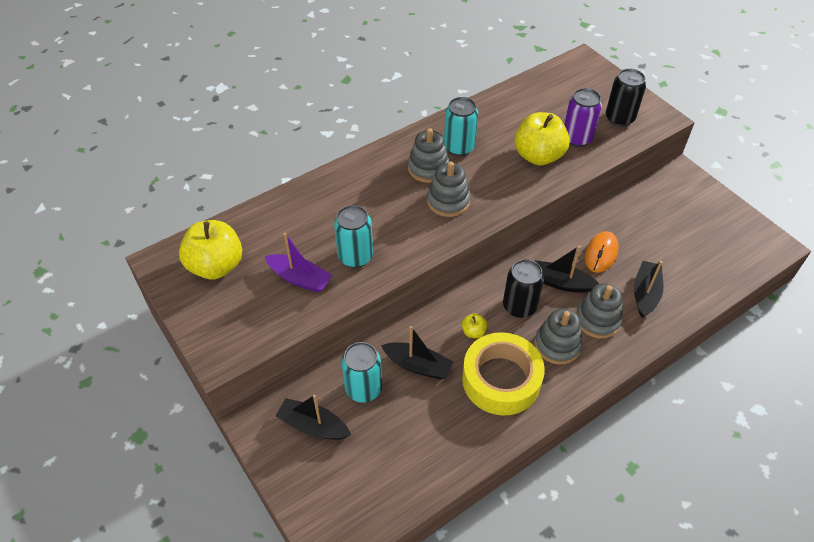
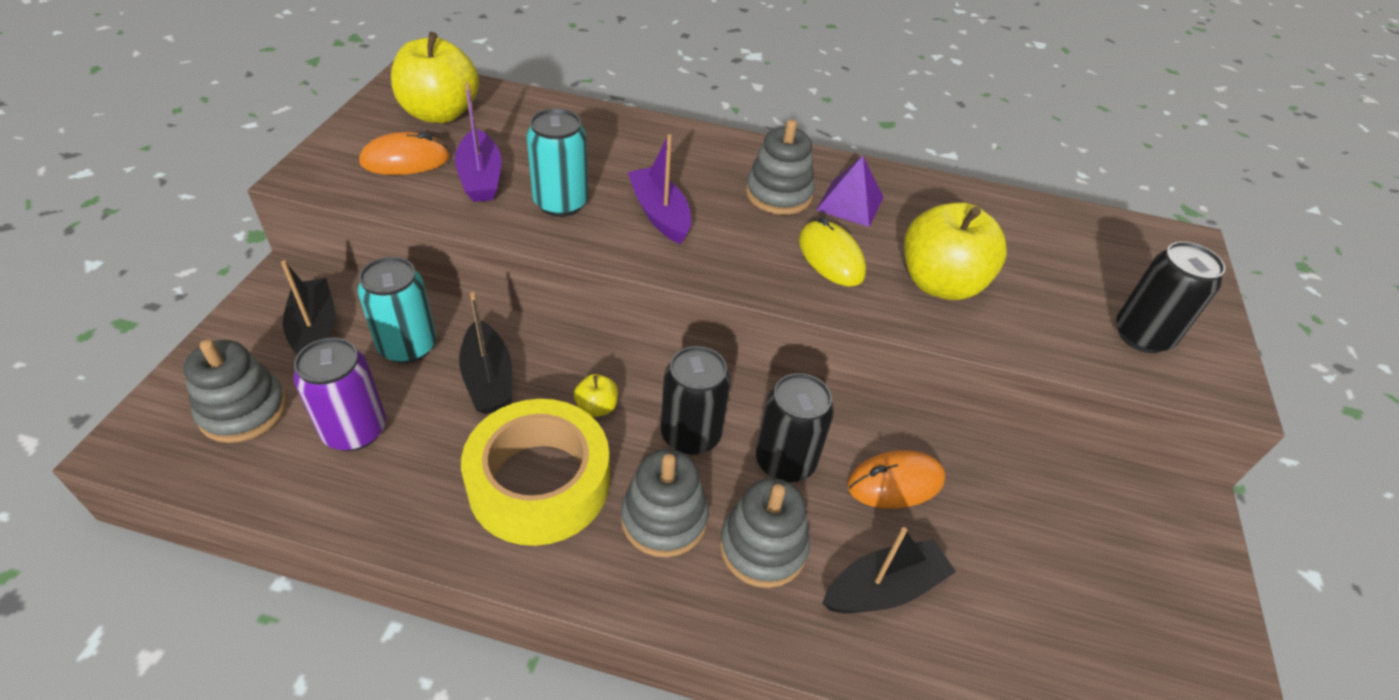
camera: 45 degrees right, 5 degrees down
grey stacking toy [427,161,471,217] -> grey stacking toy moved to [184,339,287,443]
turquoise can [444,97,478,156] -> purple pyramid [816,156,883,227]
black boat [535,246,599,293] -> black can [756,373,834,483]
purple can [564,88,602,147] -> purple can moved to [293,338,386,451]
none -> orange mouse [359,132,450,175]
none -> purple boat [627,134,691,244]
none -> yellow mouse [799,217,866,287]

